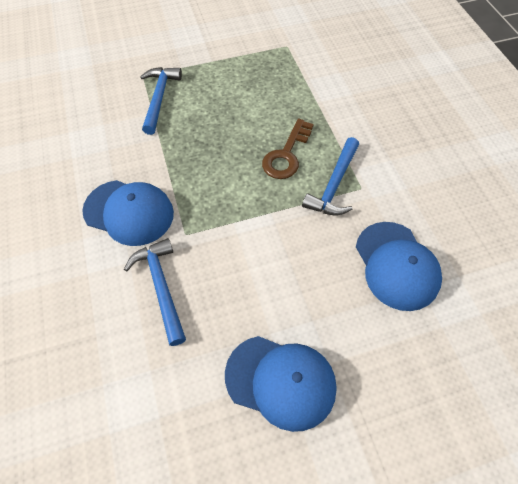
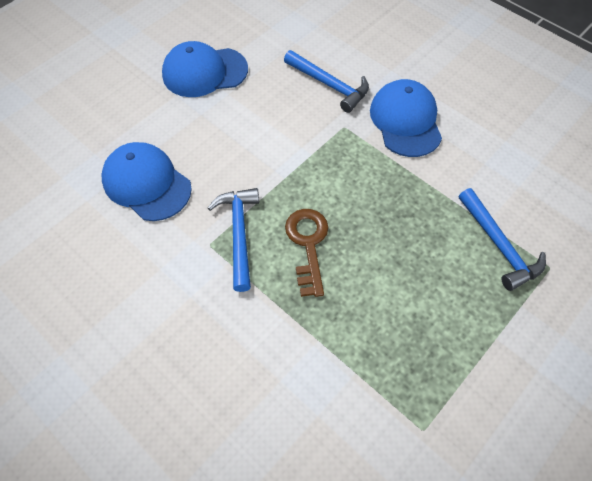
camera: 150 degrees right, 0 degrees up
blue cap [82,180,174,246] -> blue cap turned 90 degrees clockwise [370,79,442,157]

